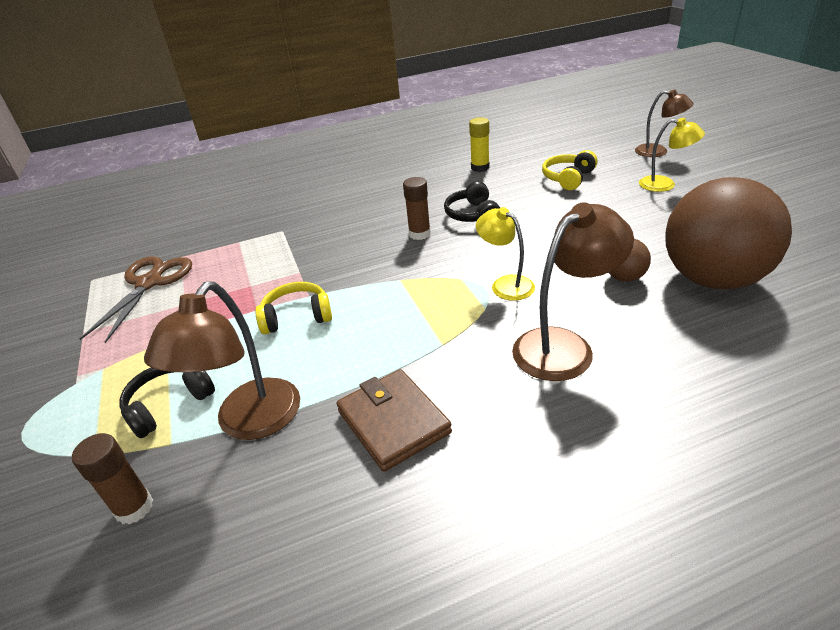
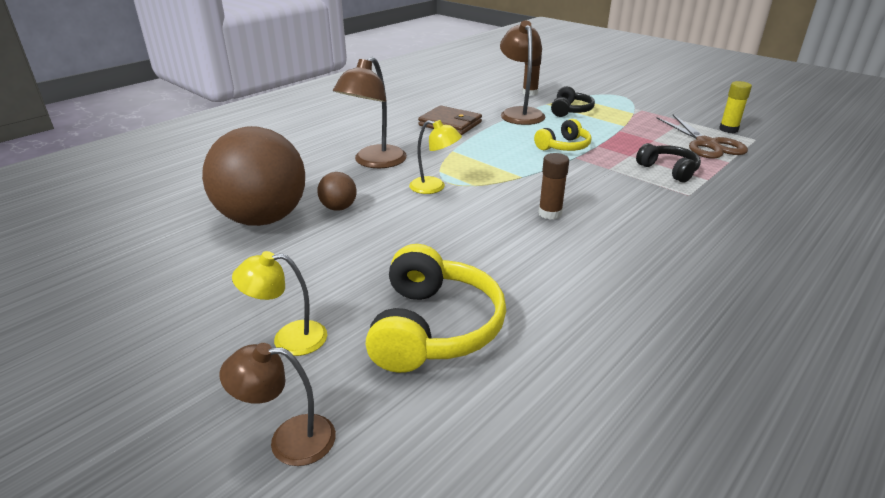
camera: 150 degrees right, 5 degrees down
black headphones [444,181,500,222] -> black headphones moved to [636,143,701,182]
yellow glue stick [469,117,489,172] -> yellow glue stick moved to [719,81,752,133]
yellow headphones [542,150,598,190] -> yellow headphones [365,244,506,373], size x1.67

